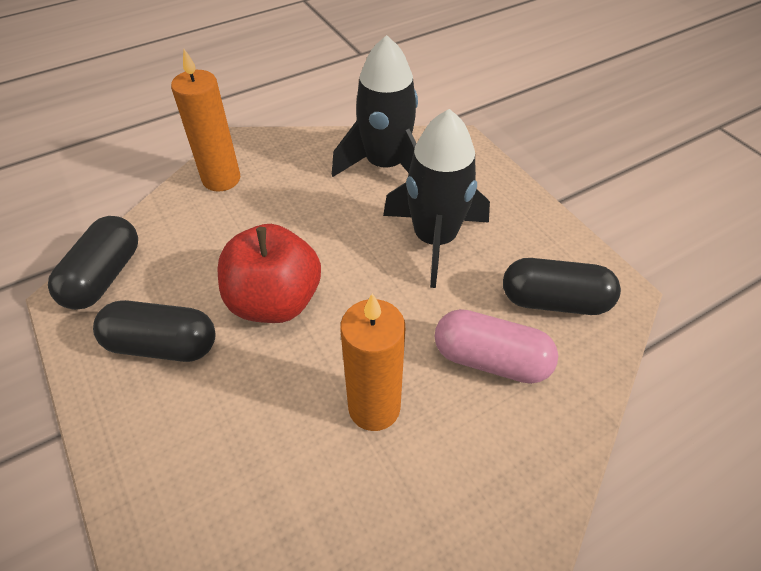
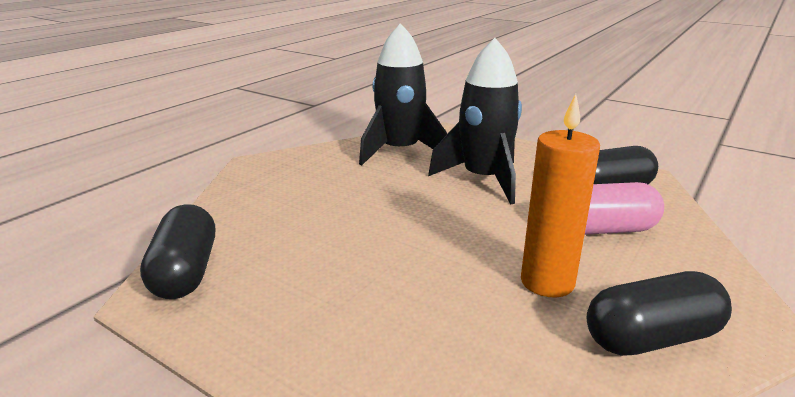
camera: 25 degrees left, 25 degrees down
black capsule [93,300,215,362] -> black capsule moved to [586,271,732,356]
orange candle [171,49,240,192] -> none
red apple [217,224,321,323] -> none

